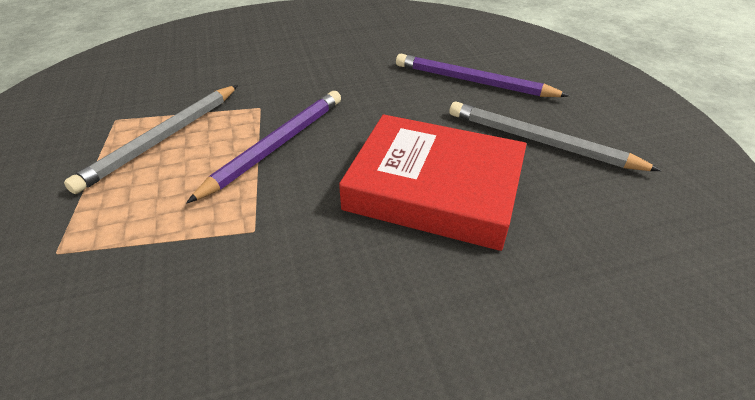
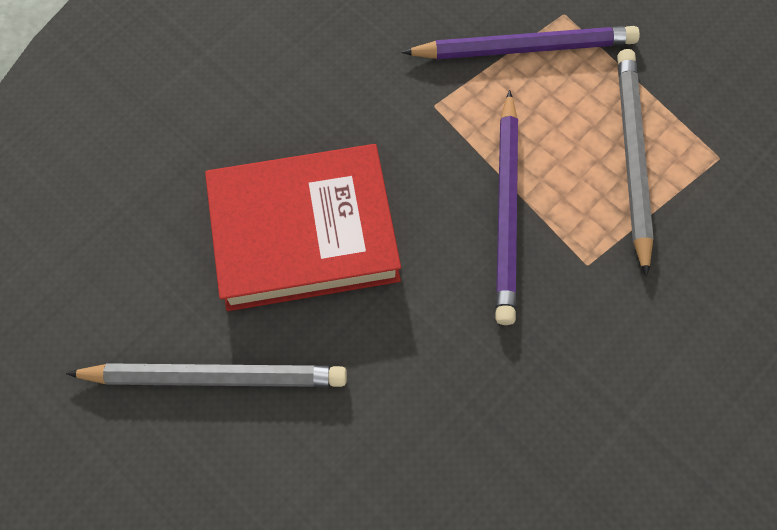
camera: 150 degrees right, 25 degrees up
purple pencil [396,54,569,97] -> purple pencil moved to [401,26,640,59]

